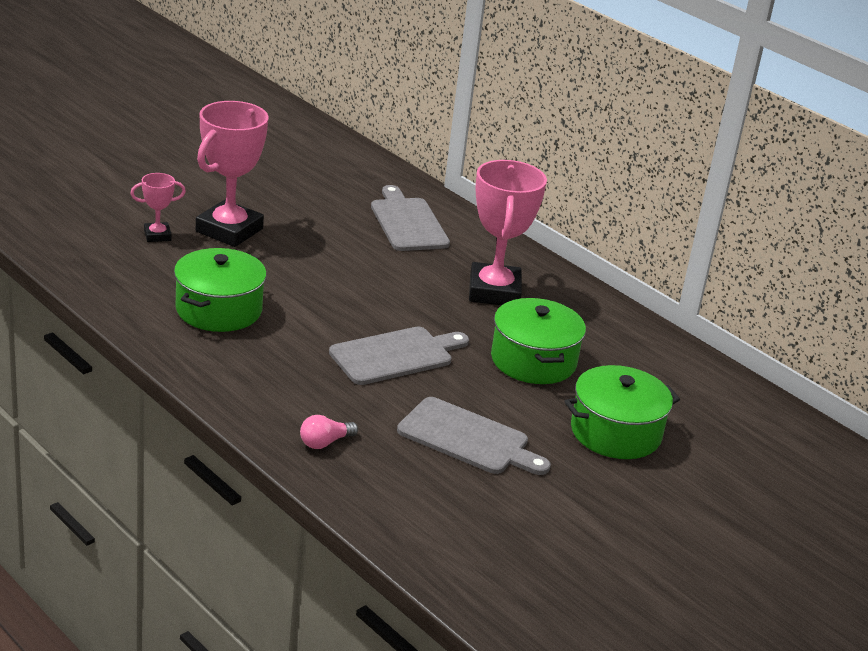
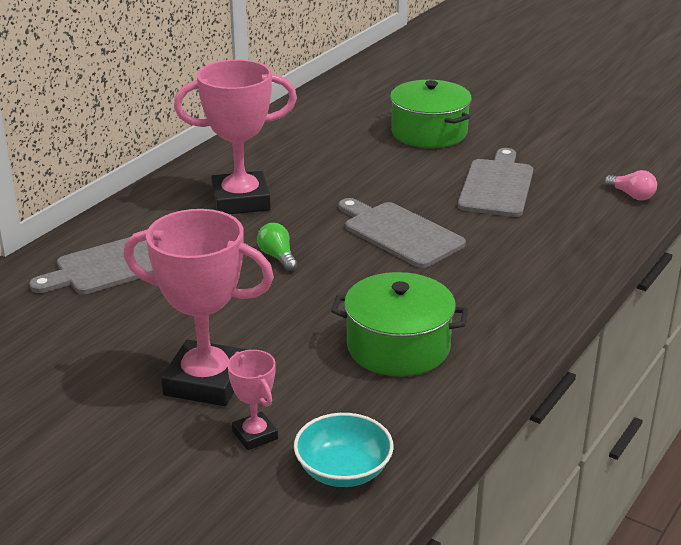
camera: 100 degrees left, 0 degrees up
pink light bulb [300,415,358,449] -> pink light bulb moved to [604,170,657,200]
green pot [491,298,586,384] -> none
none -> green light bulb [257,223,298,271]
none -> turquoise bowl [294,413,394,487]

